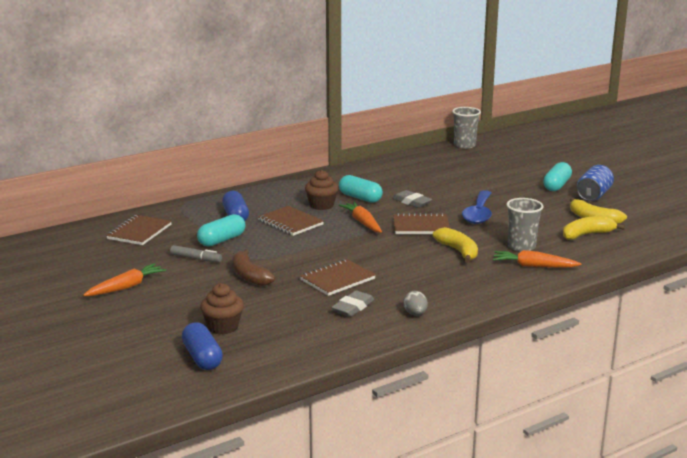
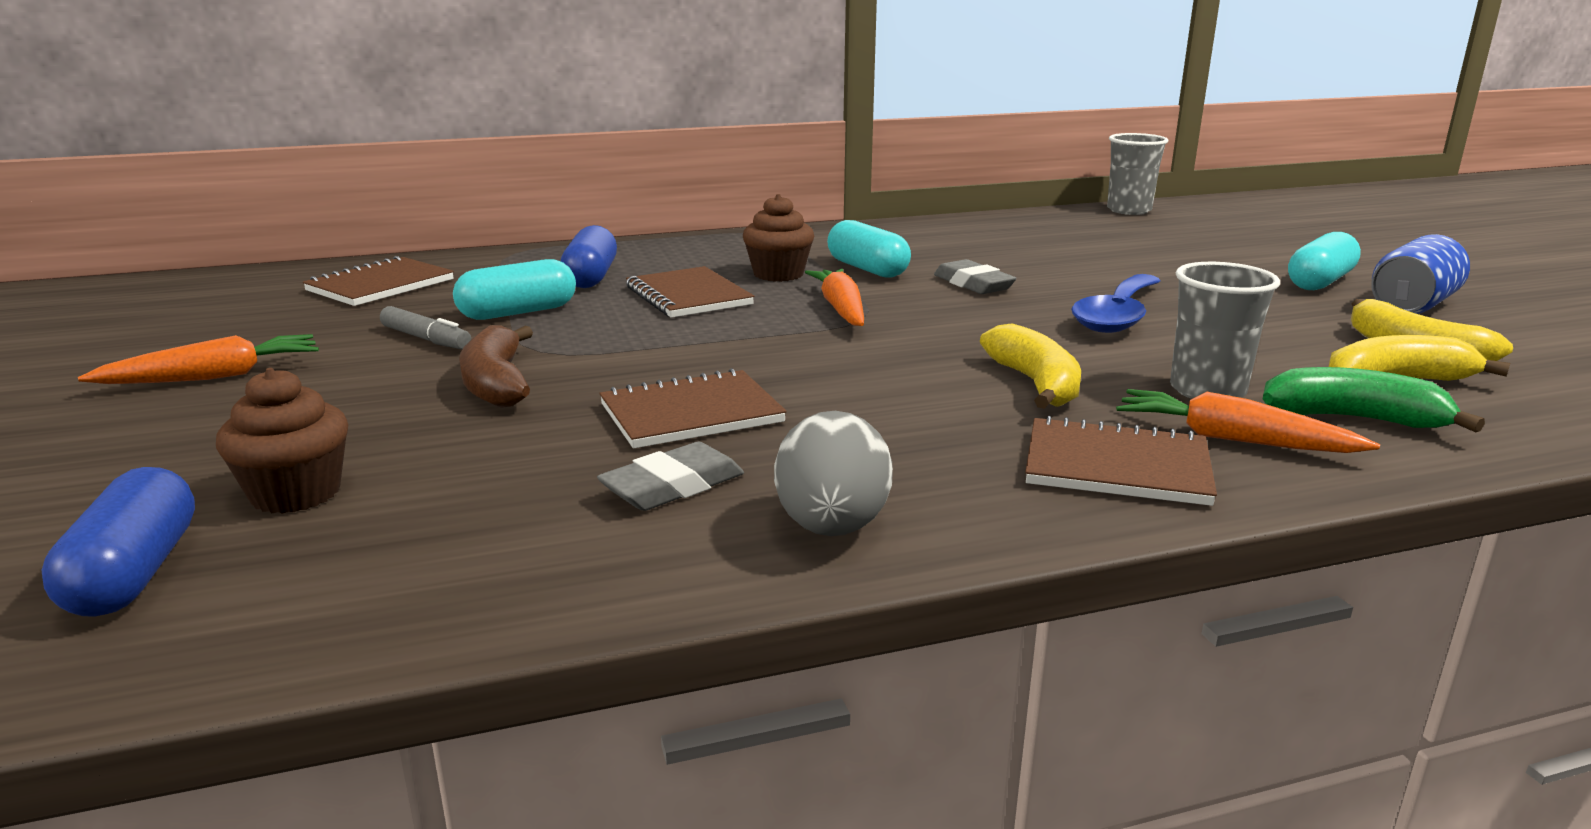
camera: 15 degrees right, 0 degrees up
brown notebook [393,213,450,234] -> brown notebook moved to [1025,415,1217,506]
grey egg [403,291,428,316] -> grey egg [774,411,893,536], size x1.66
none -> green banana [1263,367,1485,432]

